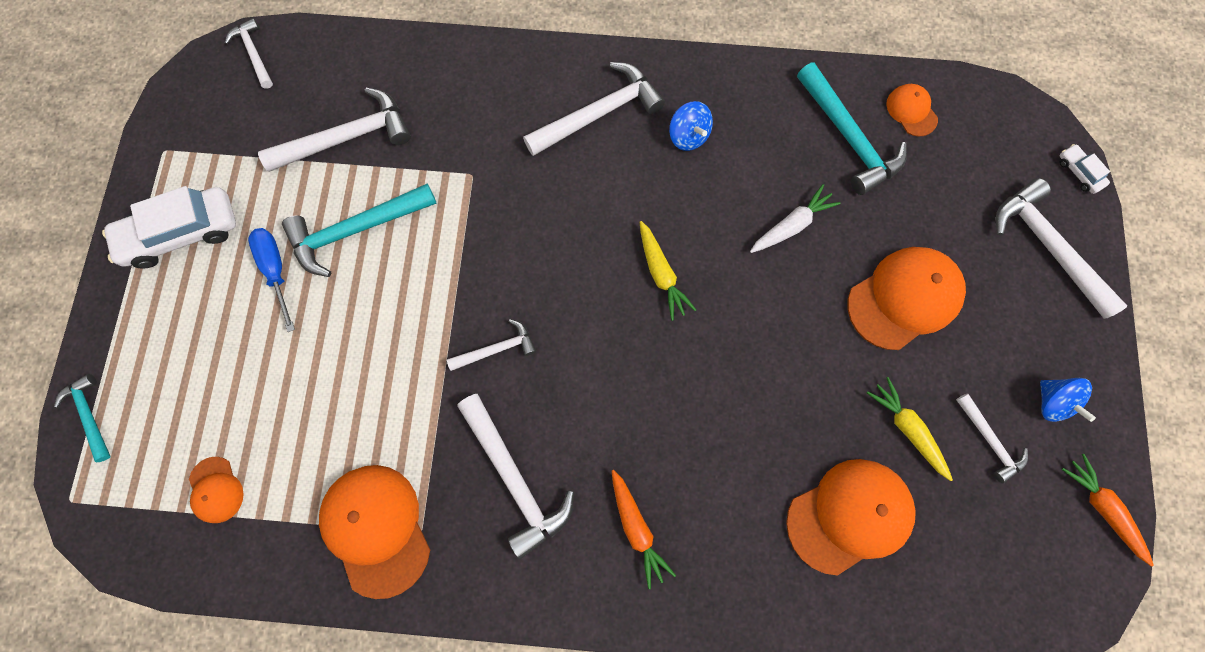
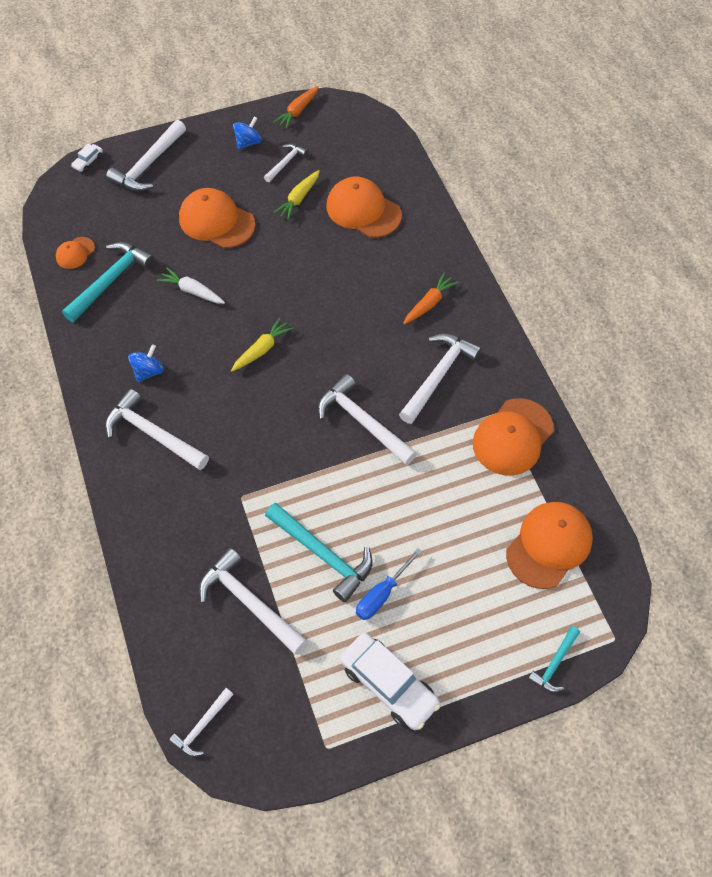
camera: 115 degrees left, 15 degrees down
orange cap [189,457,244,523] -> orange cap [506,502,593,589], size x1.95
white hammer [447,319,536,371] -> white hammer [318,374,417,465], size x1.80

